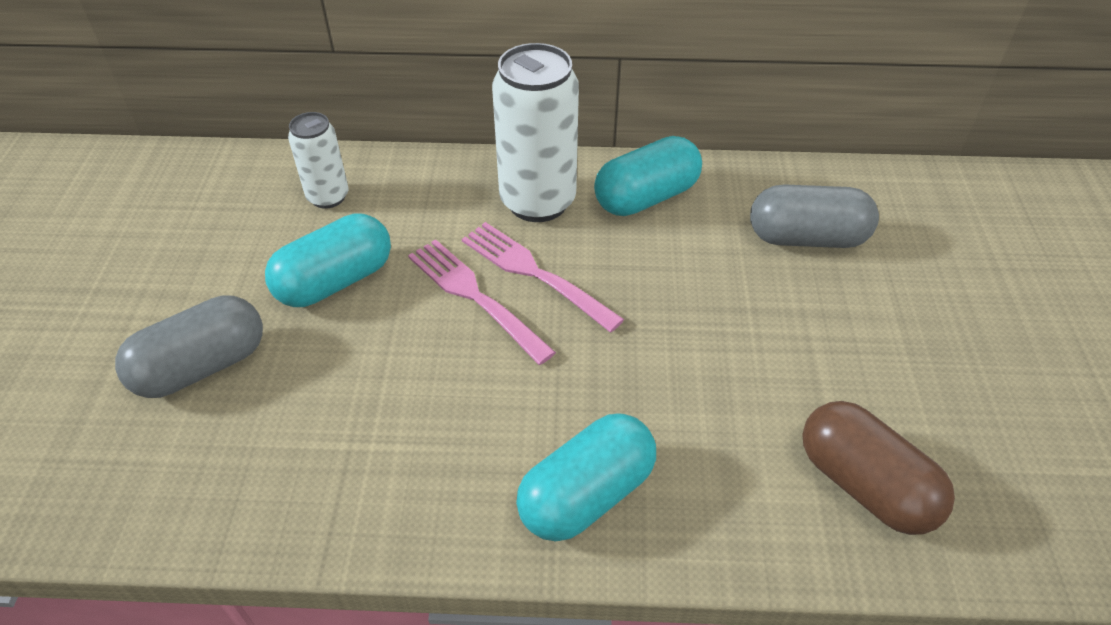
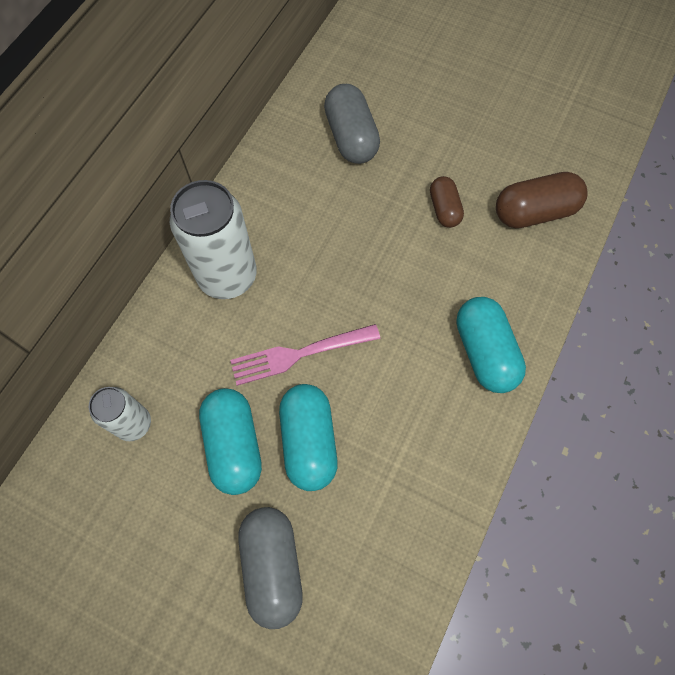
camera: 65 degrees left, 20 degrees up
pink fork [462,222,624,332] -> none
turquoise capsule [594,136,702,216] -> turquoise capsule moved to [279,384,338,491]
grey capsule [750,184,879,248] -> grey capsule turned 45 degrees counterclockwise [324,84,380,164]
none -> brown capsule [430,176,464,228]

